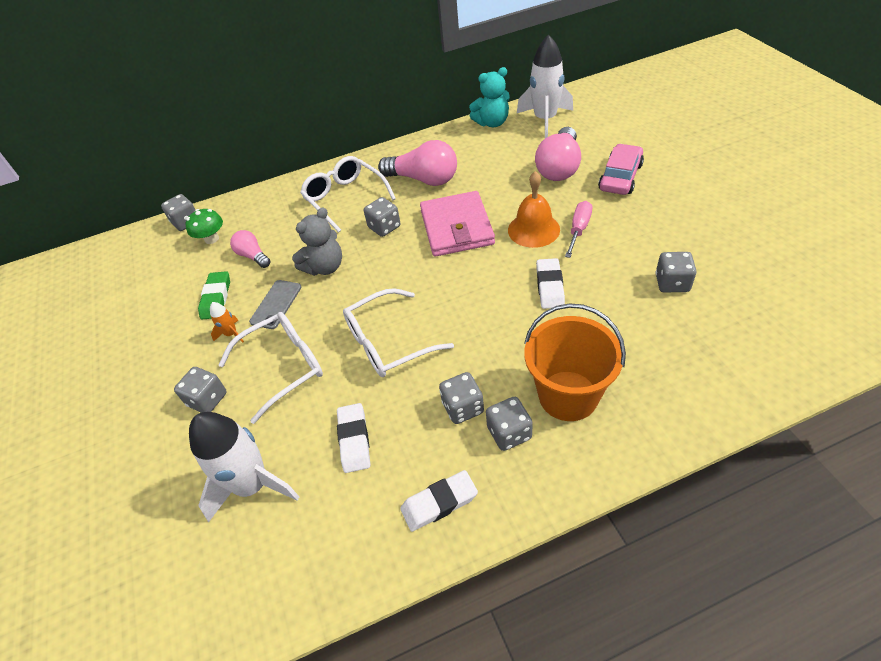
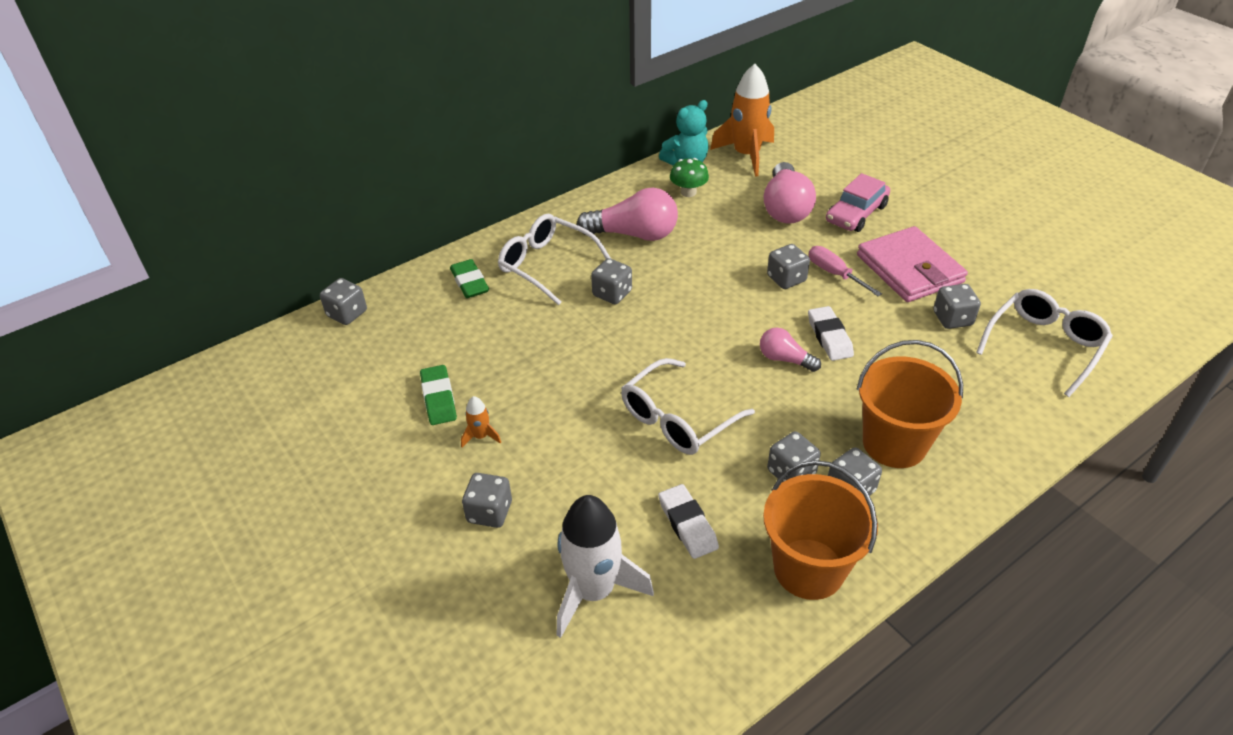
camera: 20 degrees left, 5 degrees down
green mushroom [185,209,223,244] -> green mushroom moved to [670,158,709,197]
white glasses [219,312,323,424] -> white glasses moved to [976,289,1113,397]
pink light bulb [230,230,270,268] -> pink light bulb moved to [760,328,821,372]
grey phone [249,280,301,329] -> none
grey teddy bear [292,208,342,276] -> none
white eraser [400,470,478,532] -> orange bucket [763,460,878,600]
pink wallet [420,191,495,257] -> pink wallet moved to [857,226,968,302]
orange bell [508,171,560,248] -> grey dice [767,244,810,289]
white rocket [517,35,573,138] -> orange rocket [710,64,774,177]
pink screwdriver [565,201,592,258] -> pink screwdriver turned 45 degrees counterclockwise [809,246,882,296]
pink car [598,144,644,195] -> pink car turned 150 degrees counterclockwise [826,173,890,232]
none -> green eraser [450,259,489,298]

